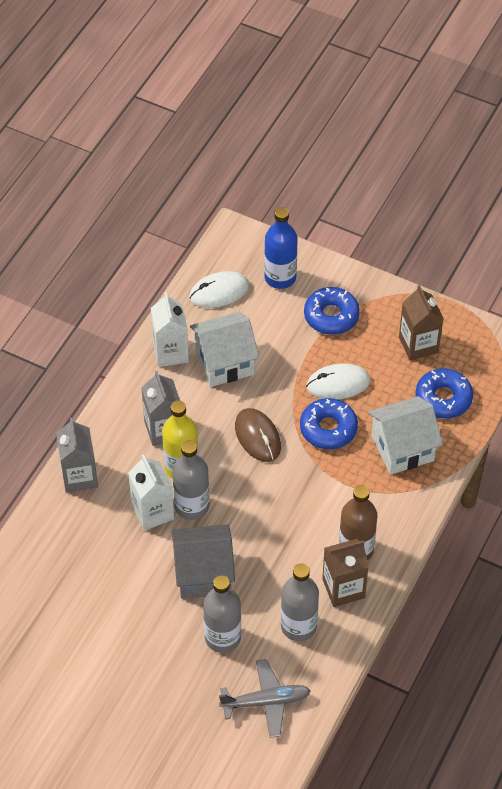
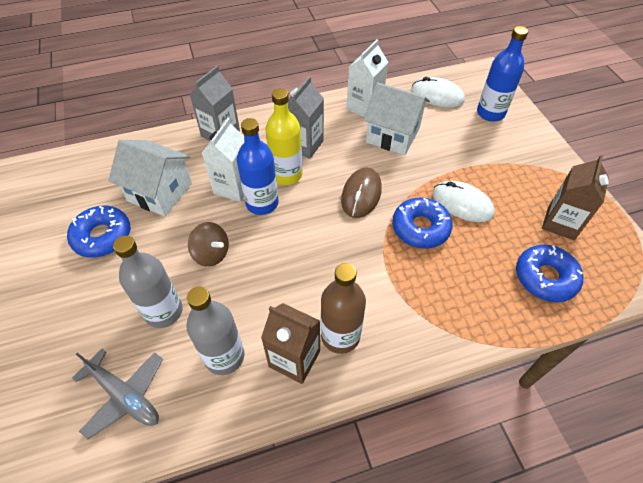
camera: 45 degrees right, 0 degrees up
grey bottle [172,440,209,520] -> blue bottle [237,118,278,215]
grey house [172,524,235,599] -> brown spinning top [188,222,229,267]
blue donut [304,287,360,335] -> blue donut moved to [67,206,130,258]
white house [368,396,443,475] -> white house moved to [108,140,192,216]

